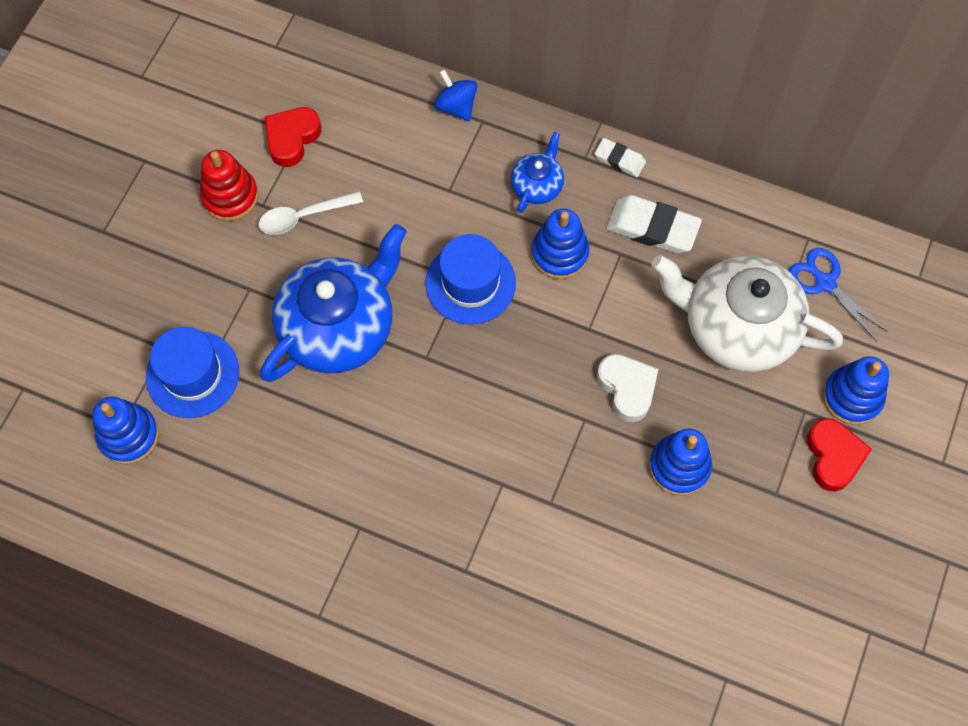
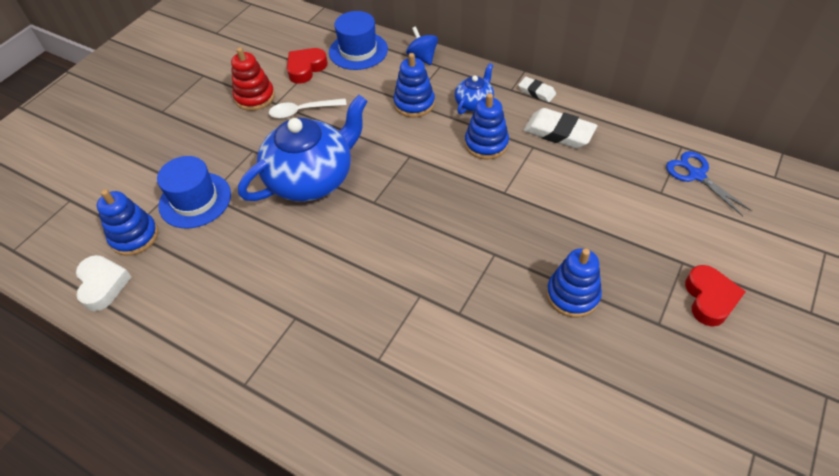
camera: 10 degrees right, 15 degrees down
blue hat [425,234,516,324] -> blue hat moved to [329,11,388,70]
white heart [597,354,659,422] -> white heart moved to [76,255,132,311]
white teapot [652,255,843,372] -> none
blue stacking toy [823,356,889,425] -> blue stacking toy moved to [393,53,435,117]

